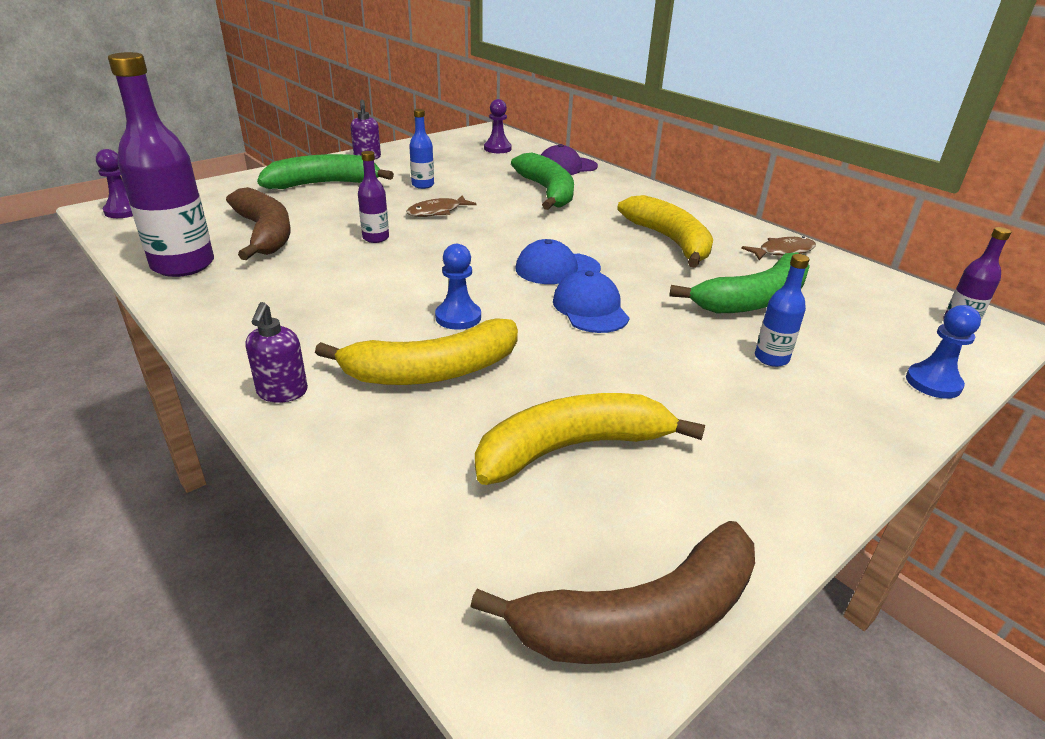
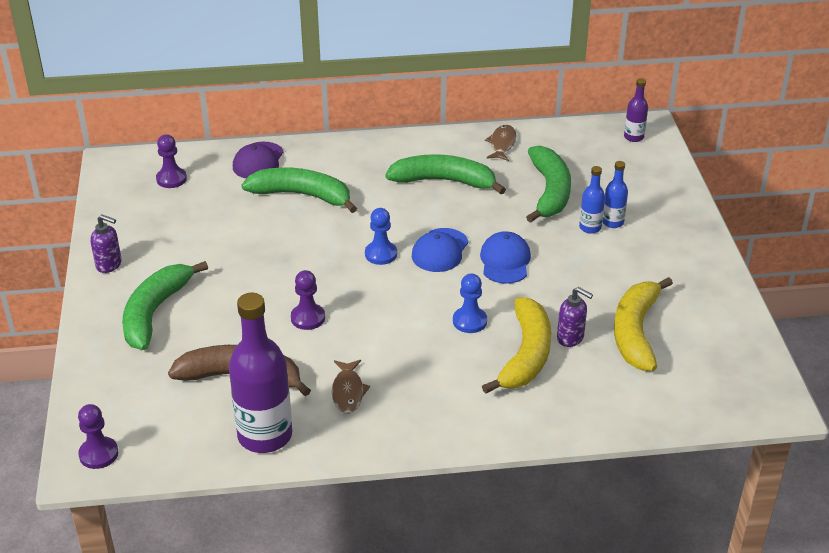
camera: 55 degrees left, 5 degrees up
purple soap dispenser [246,302,308,403] -> purple soap dispenser moved to [557,287,593,347]
purple bottle [358,151,389,243] -> purple pawn [291,270,325,330]
brown fish [406,195,476,217] -> brown fish moved to [332,360,370,414]
blue bottle [409,109,434,189] -> blue bottle moved to [579,166,605,234]
brown banana [470,521,755,664] -> none
blue cap [553,270,630,333] -> blue cap turned 75 degrees clockwise [480,231,531,284]
yellow banana [617,195,713,268] -> green banana [386,154,506,195]
blue pawn [906,305,981,399] -> blue pawn moved to [365,208,397,265]

